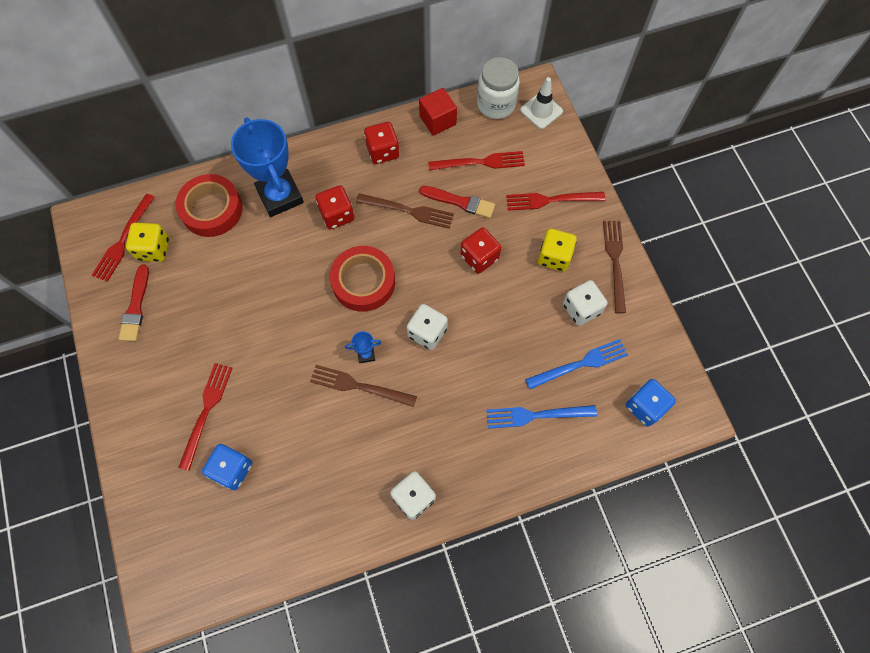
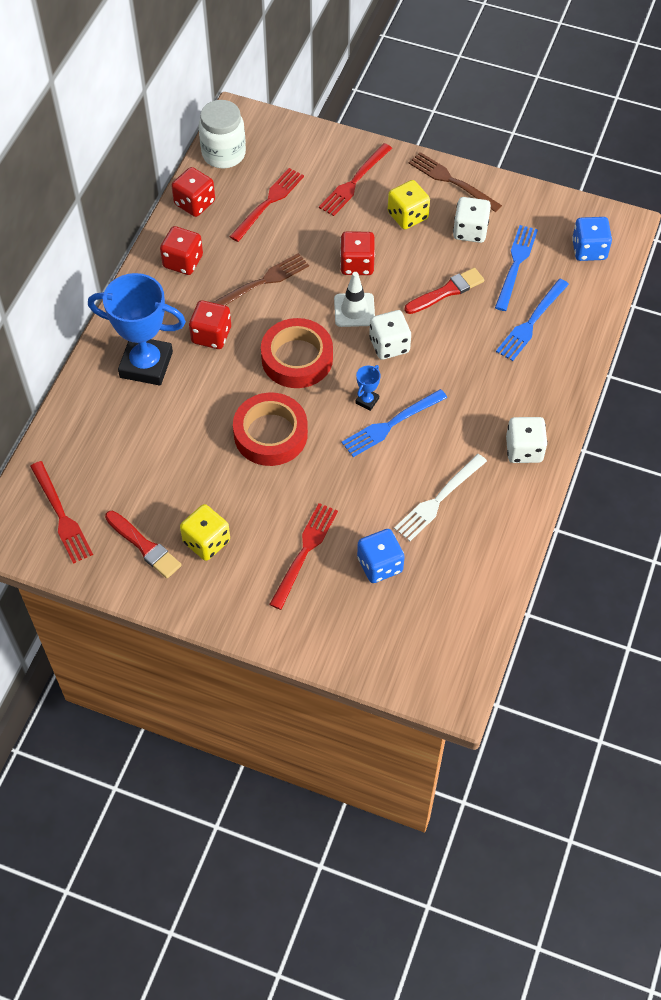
camera: 50 degrees left, 10 degrees down
yellow dice [126,223,169,262] -> yellow dice moved to [180,504,230,561]
red tape [176,174,243,237] -> red tape moved to [233,393,308,466]
red fork [178,363,232,471] -> red fork turned 60 degrees clockwise [269,503,338,610]
brown fork [310,365,417,407] -> blue fork [342,389,447,457]
red cube [419,88,457,136] -> red dice [172,167,215,217]
red brush [419,186,495,218] -> red brush moved to [404,268,484,314]
white traffic cone [520,77,563,129] -> white traffic cone moved to [334,272,375,327]
none -> white fork [394,454,487,541]

